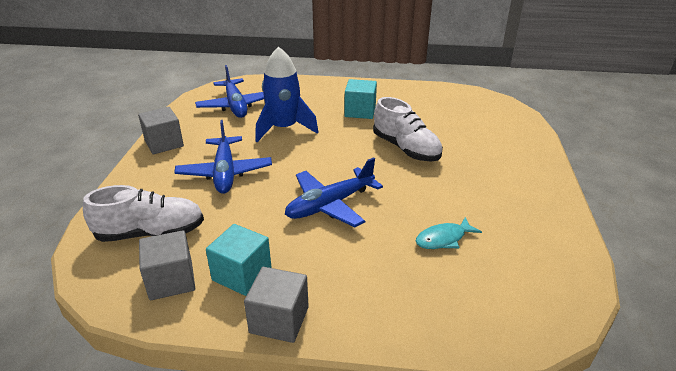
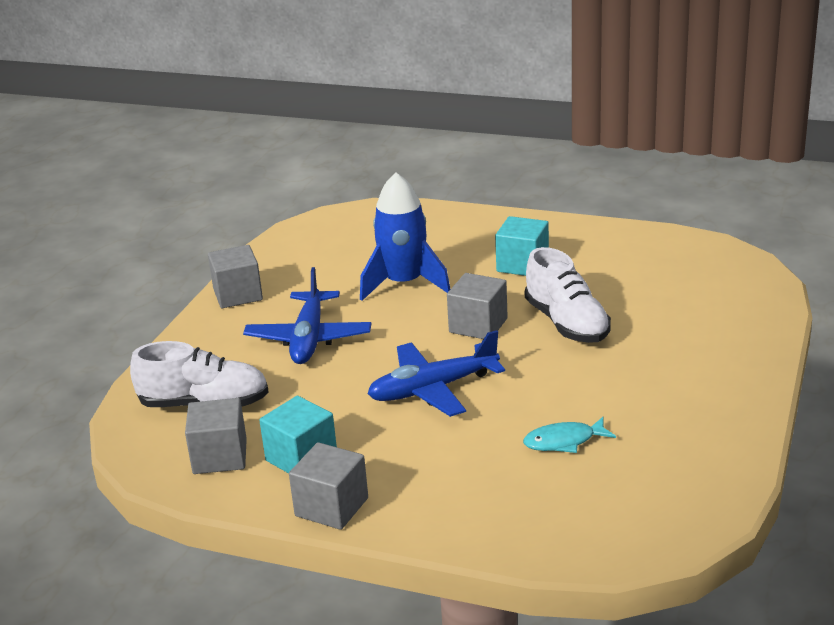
camera: 15 degrees right, 5 degrees down
blue plane [195,65,264,118] -> none
none -> grey cube [447,273,508,339]

